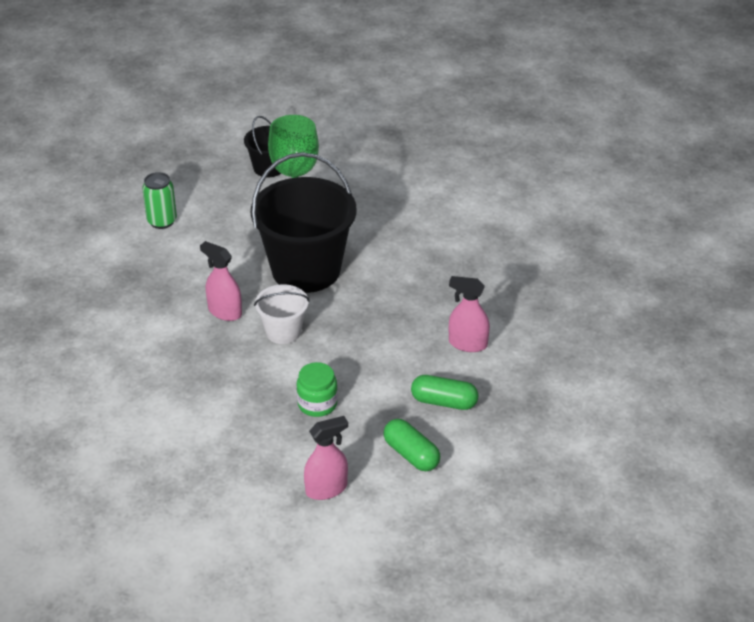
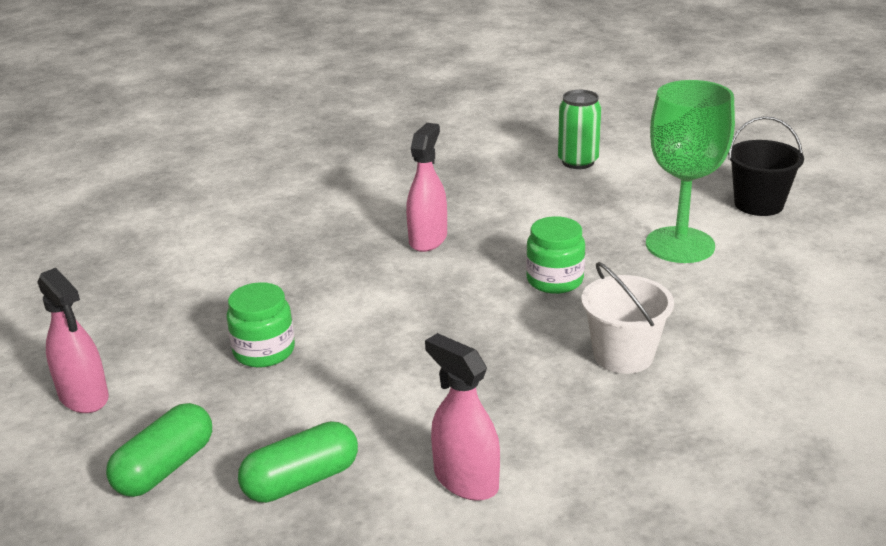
camera: 75 degrees right, 10 degrees down
black bucket [251,152,356,293] -> green jar [526,216,585,294]
white bucket [254,284,310,344] -> white bucket moved to [581,262,674,374]
green capsule [411,375,478,410] -> green capsule turned 60 degrees clockwise [238,421,358,503]
pink spray bottle [449,276,490,352] -> pink spray bottle turned 45 degrees counterclockwise [425,333,500,501]

